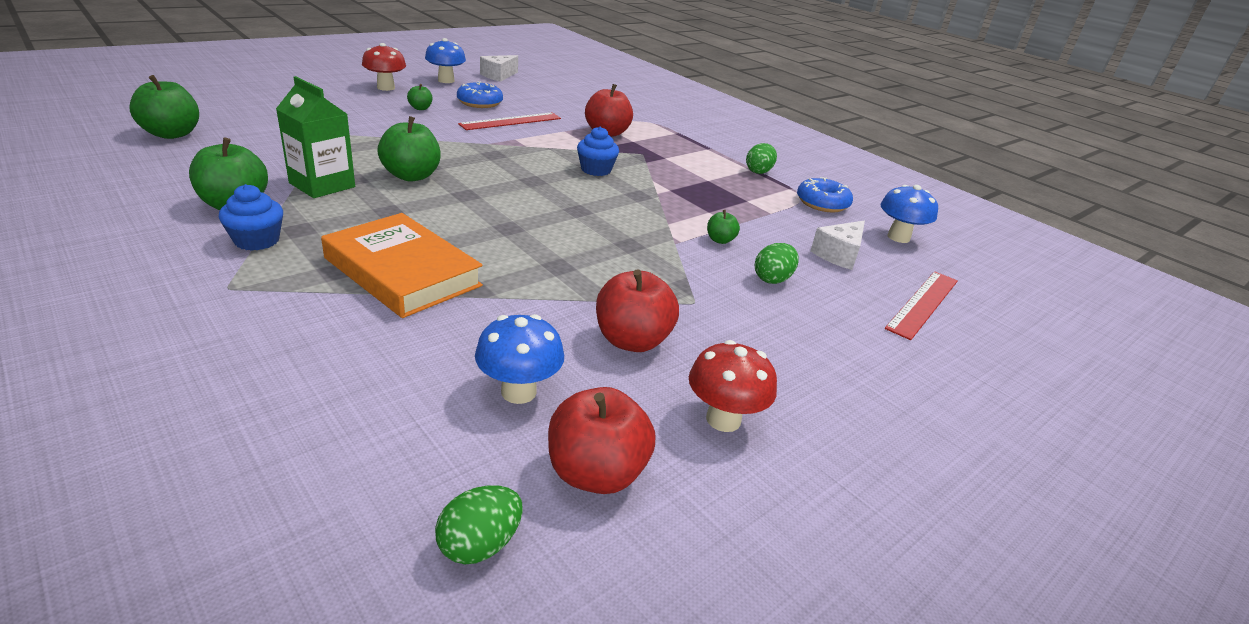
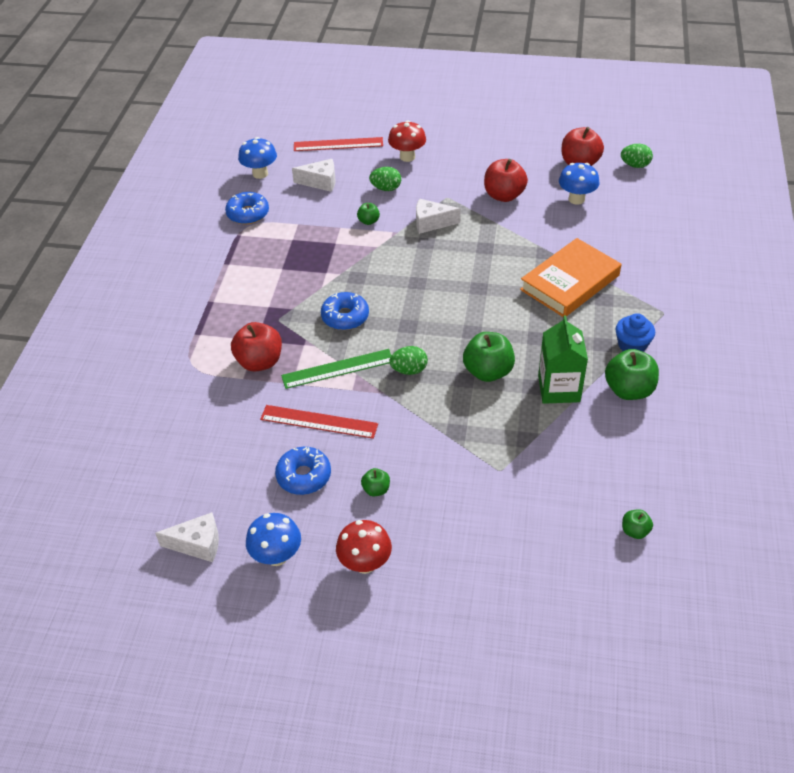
camera: 125 degrees left, 15 degrees up
green apple [129,75,199,139] -> green apple [622,509,653,539], size x0.51
orange book [321,213,483,318] -> orange book turned 45 degrees clockwise [520,238,621,317]
blue cupcake [577,127,619,176] -> blue donut [321,292,369,330]
red mushroom [689,340,777,432] -> red mushroom moved to [388,120,426,162]
green egg [746,143,777,174] -> green egg moved to [389,346,428,375]
none -> green ruler [281,349,391,389]
none -> white cheese [416,199,461,234]

